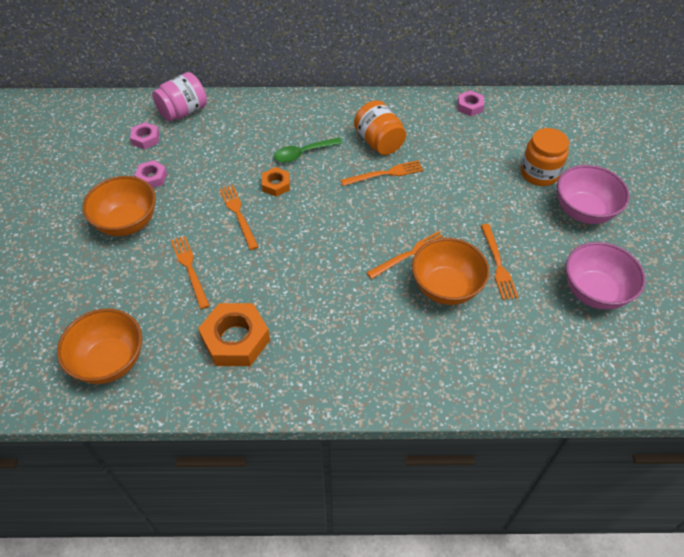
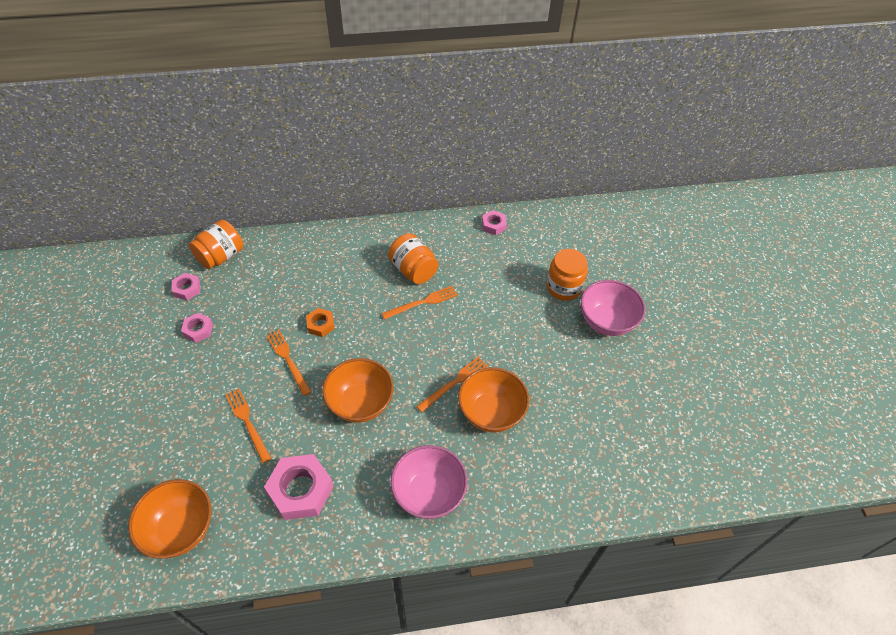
camera: 10 degrees left, 0 degrees up
orange bowl [82,176,156,236] -> orange bowl moved to [322,358,394,423]
pink jar [152,72,207,122] -> orange jar [189,220,243,269]
orange nut [198,303,270,366] -> pink nut [264,454,334,520]
green spoon [274,137,342,163] -> none
orange fork [481,224,518,300] -> none
pink bowl [566,242,645,310] -> pink bowl moved to [390,445,468,519]

